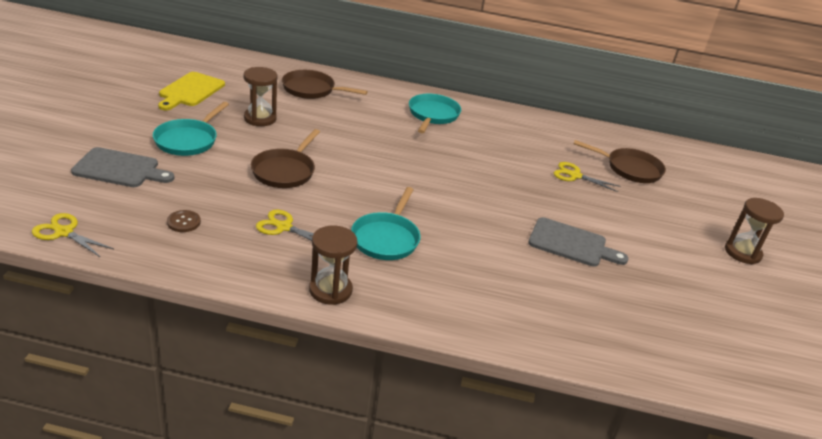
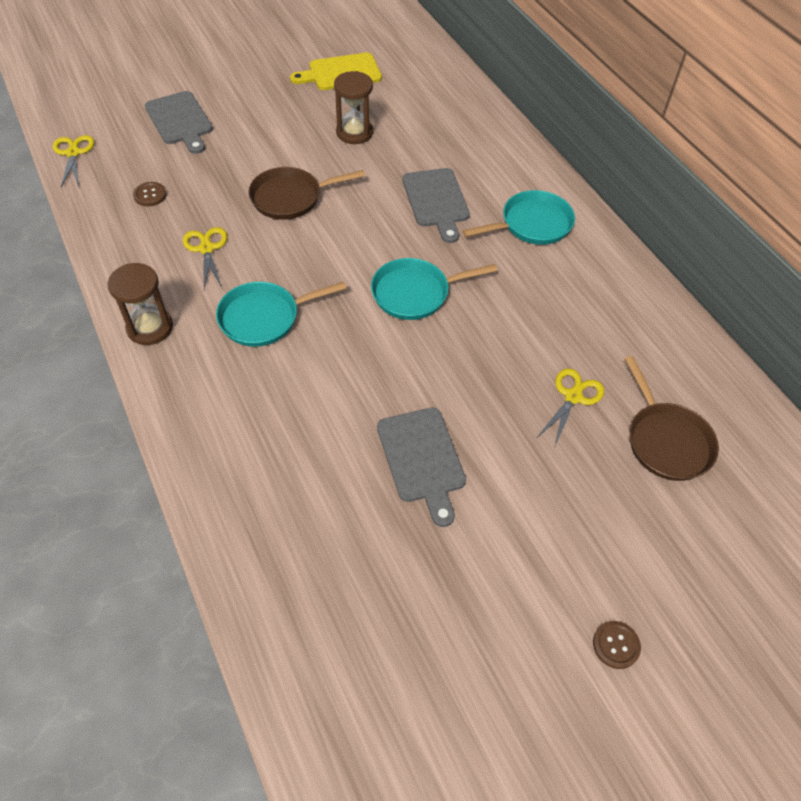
camera: 55 degrees right, 20 degrees up
turquoise pan [153,102,229,156] -> turquoise pan moved to [371,258,497,320]
brown pan [282,70,367,99] -> none
yellow scissors [554,162,621,192] -> yellow scissors turned 45 degrees clockwise [538,368,604,446]
brown hourglass [725,198,784,264] -> brown button [593,621,641,669]
none -> grey cutting board [402,168,470,243]

